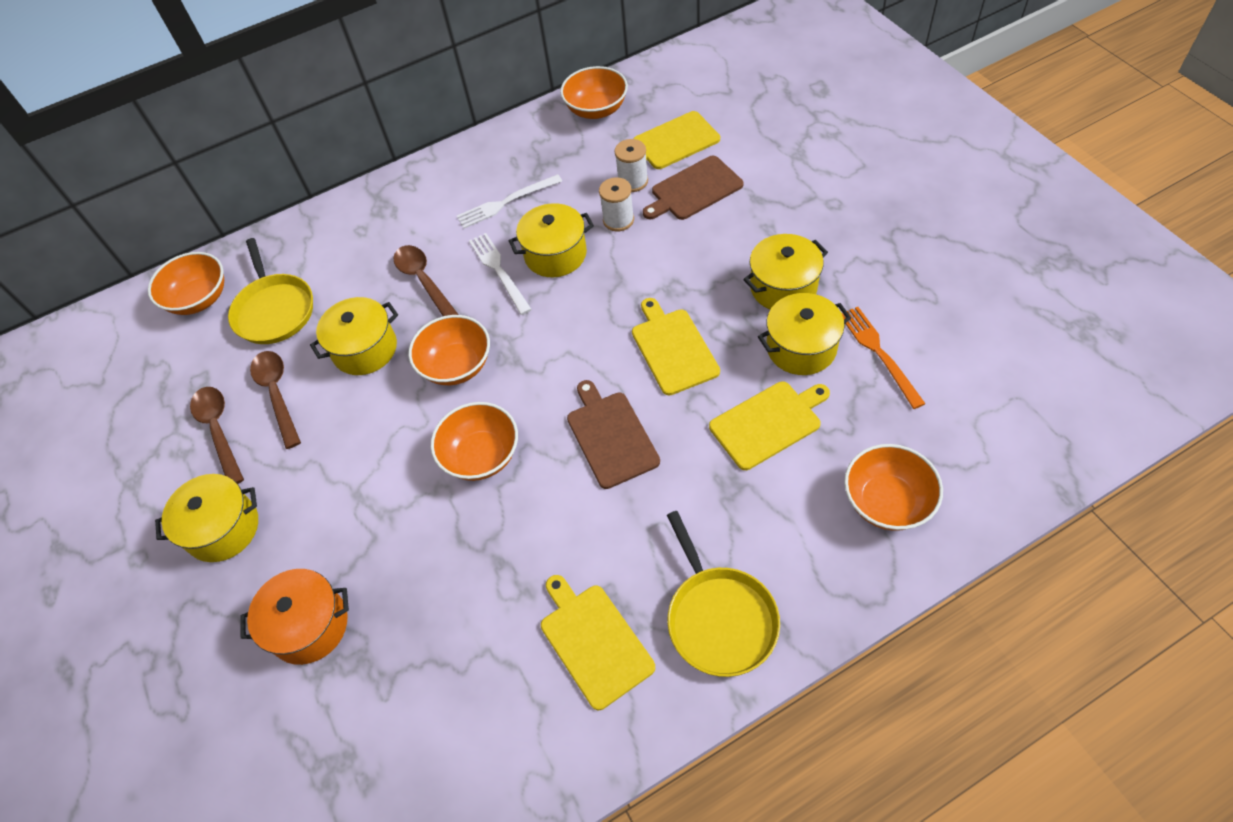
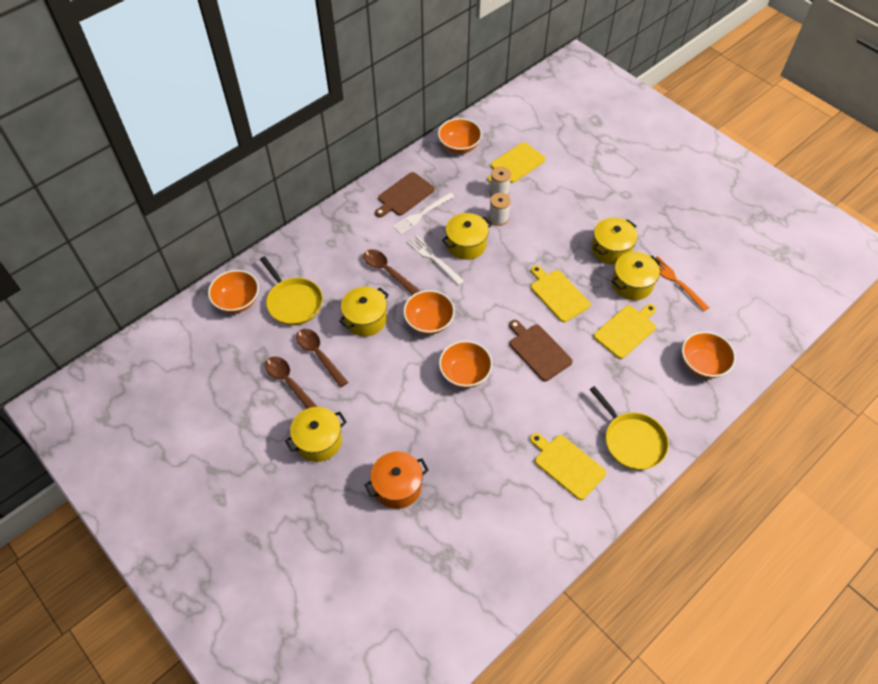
camera: 20 degrees left, 0 degrees up
brown cutting board [643,155,744,220] -> brown cutting board moved to [375,172,435,217]

